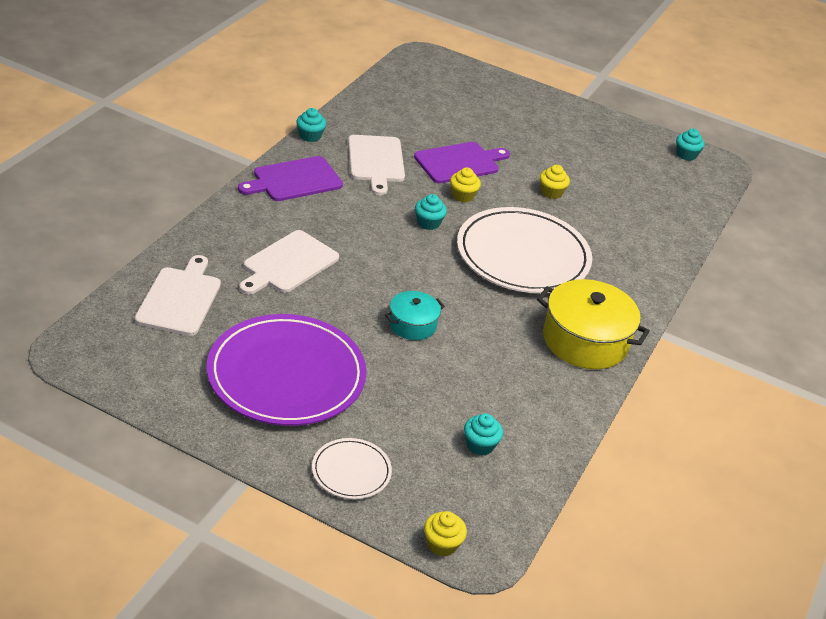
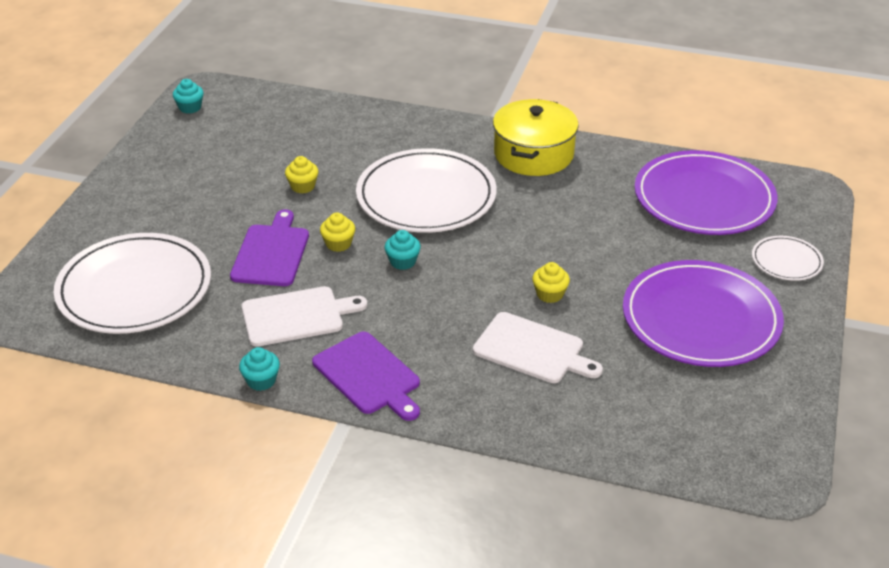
camera: 95 degrees left, 0 degrees up
white cutting board [135,255,221,336] -> none
turquoise pot [385,291,445,340] -> none
purple cutting board [414,142,510,183] -> purple cutting board turned 45 degrees clockwise [230,209,309,286]
yellow cupcake [424,511,467,557] -> yellow cupcake moved to [532,262,570,303]
turquoise cupcake [464,413,503,456] -> purple plate [635,150,778,235]
none -> white plate [54,233,211,334]

